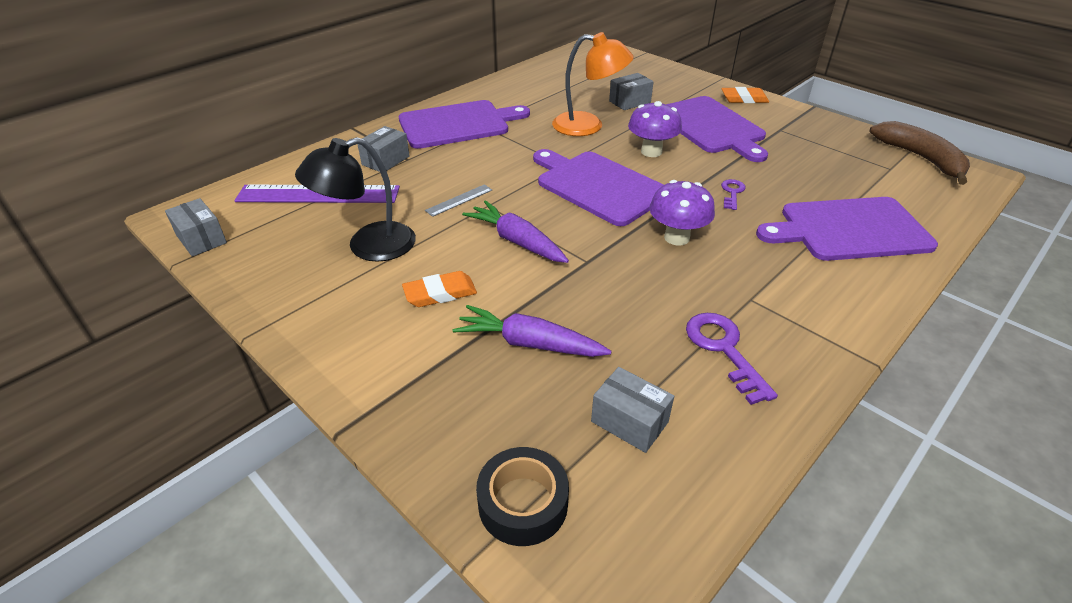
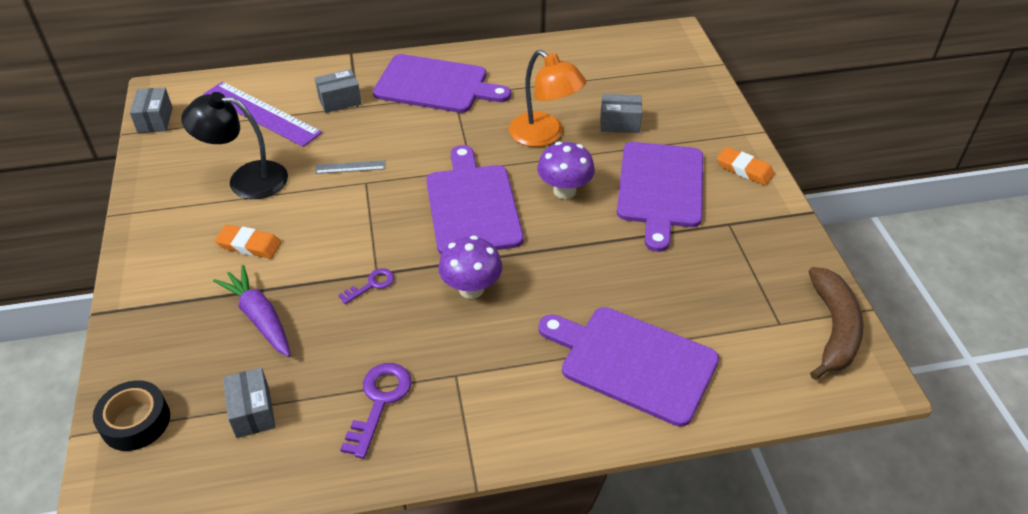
camera: 35 degrees right, 5 degrees up
purple carrot [462,200,569,263] -> none
purple key [721,179,746,210] -> purple key moved to [338,268,394,304]

